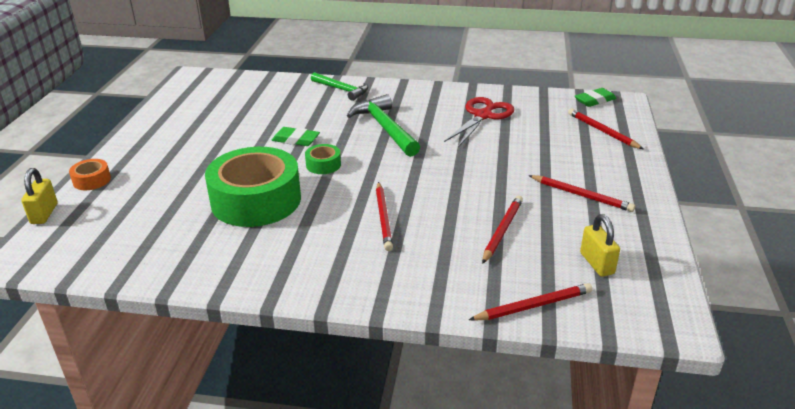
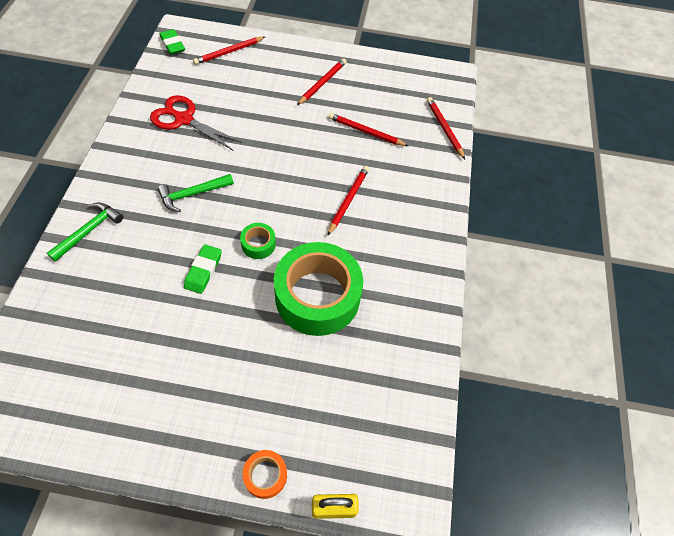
camera: 95 degrees left, 25 degrees up
green hammer [347,94,420,157] -> green hammer [158,174,234,212], size x0.66
red pencil [376,182,393,251] -> red pencil turned 60 degrees counterclockwise [327,166,369,236]
yellow padlock [580,214,620,277] -> none

